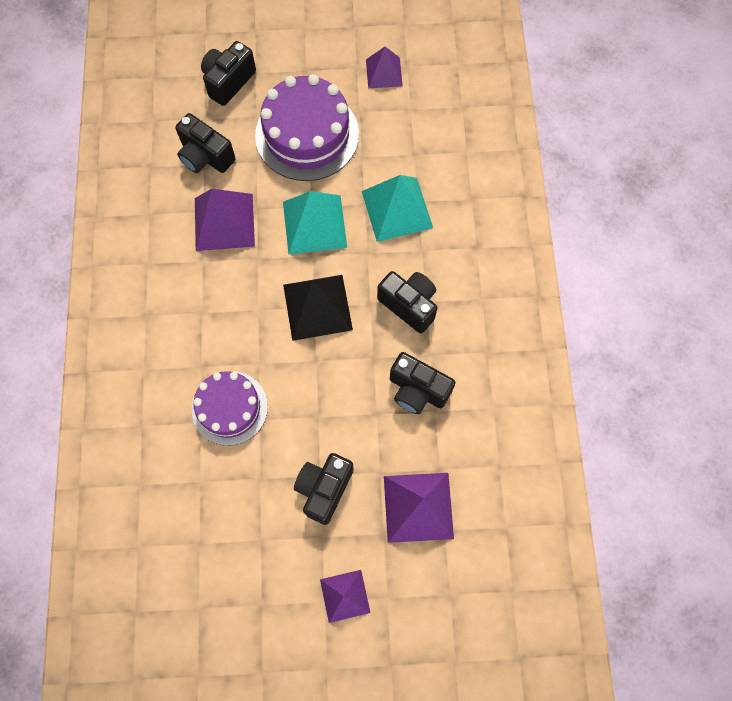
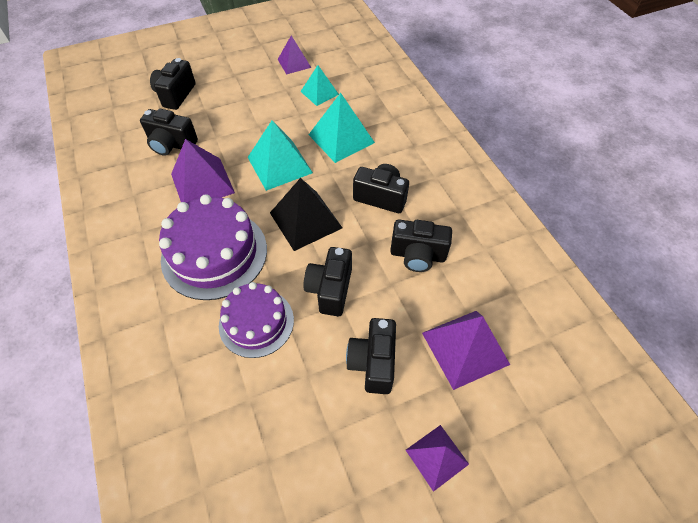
camera: 20 degrees left, 15 degrees down
purple cake [255,74,359,181] -> purple cake moved to [159,194,267,300]
none -> turquoise pyramid [300,65,339,106]
none -> black camera [303,247,352,316]

